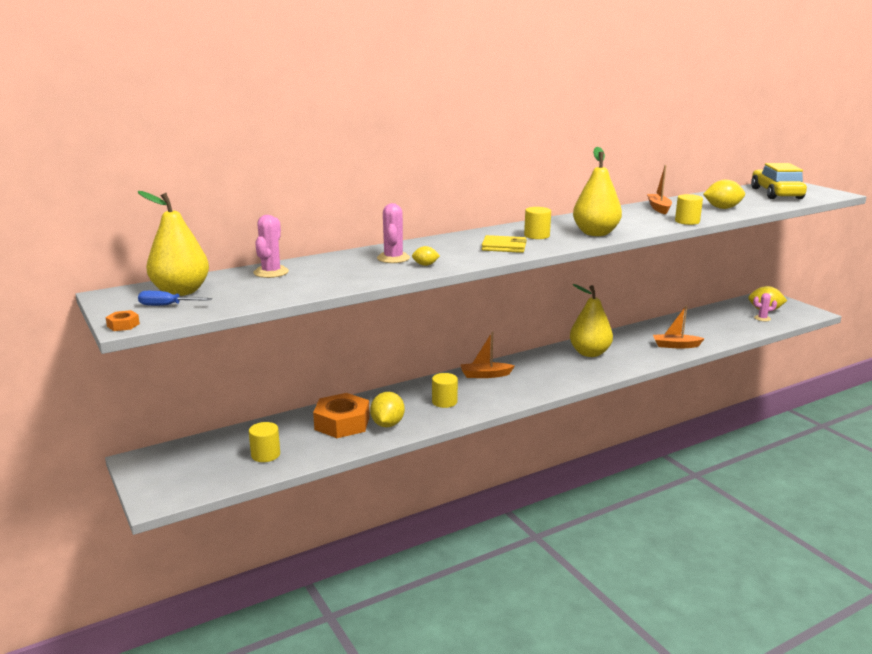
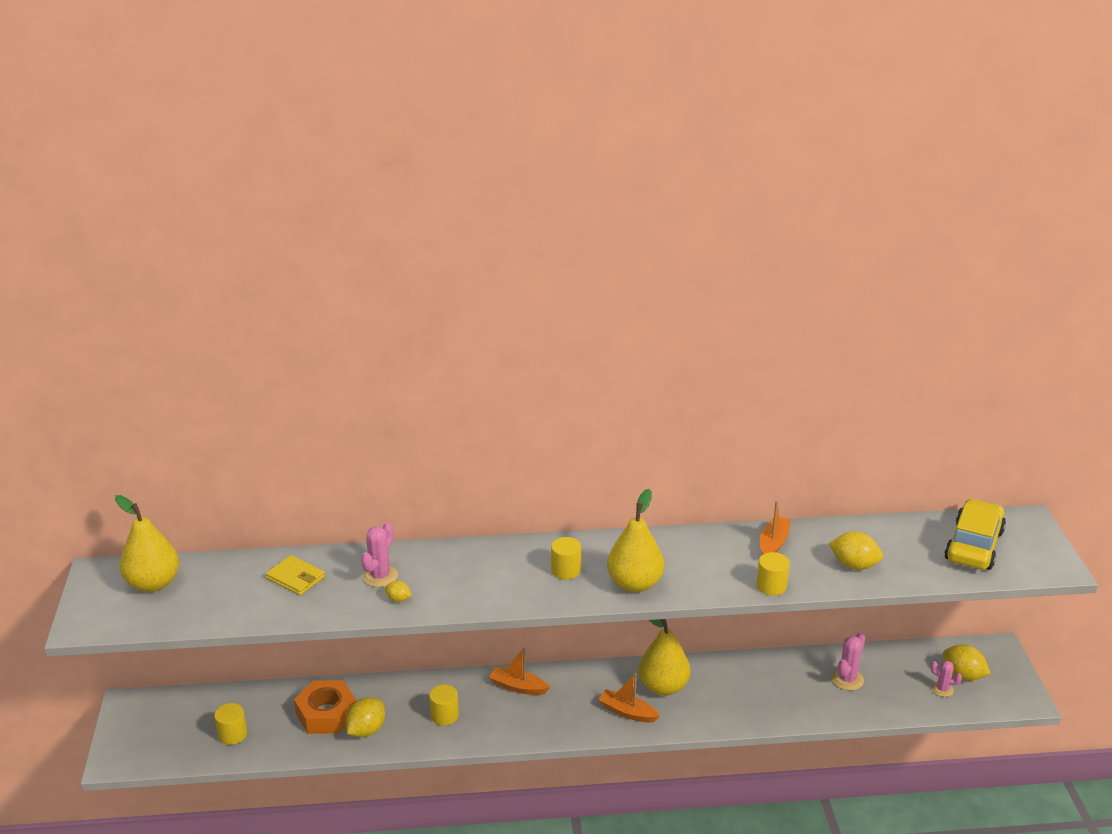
camera: 25 degrees right, 10 degrees up
orange nut [106,310,140,331] -> none
blue screwdriver [138,291,212,306] -> none
pink cactus [254,215,289,278] -> pink cactus moved to [831,632,865,691]
yellow wallet [482,235,527,253] -> yellow wallet moved to [266,555,325,595]
orange boat [653,306,705,348] -> orange boat moved to [598,673,660,722]

